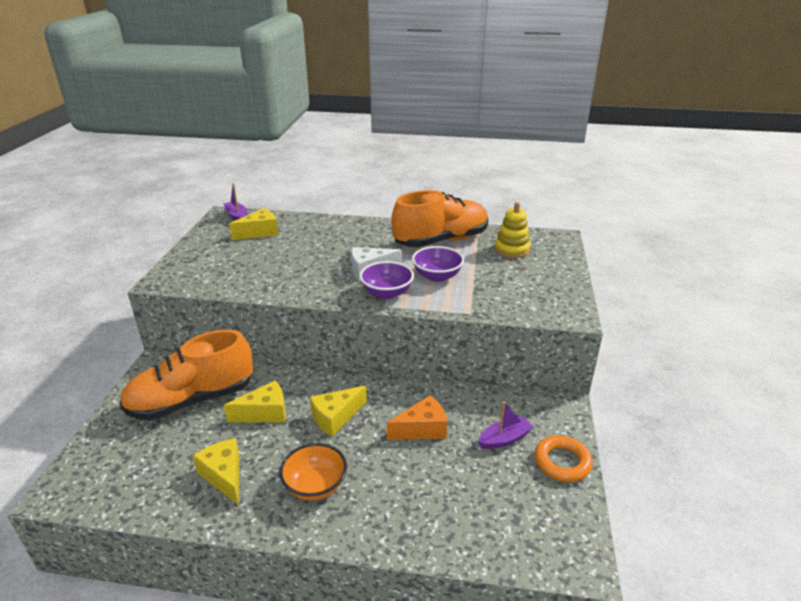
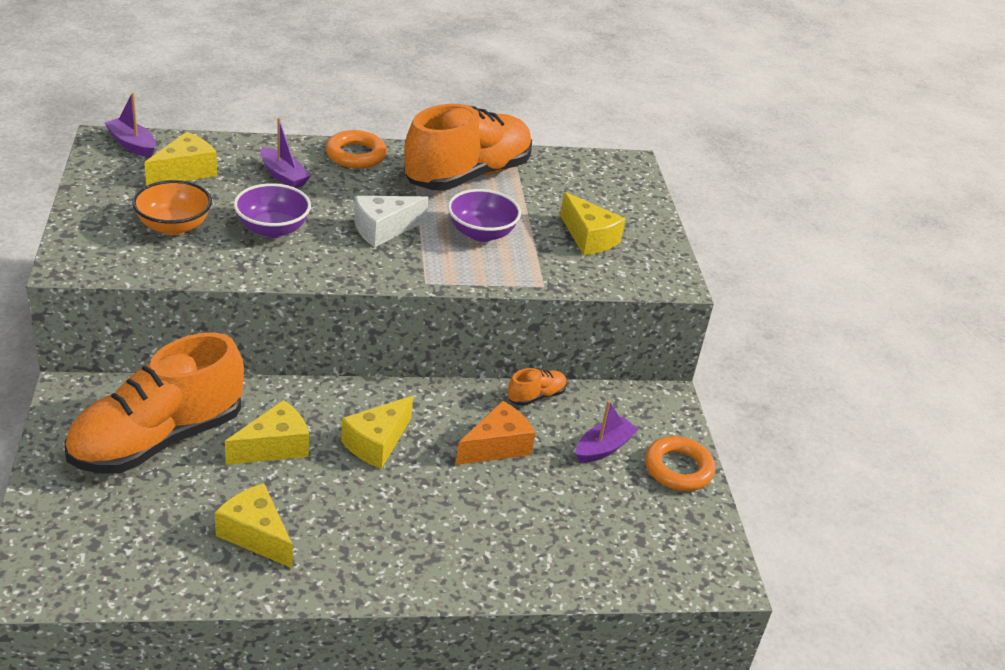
camera: 20 degrees left, 5 degrees up
orange bowl [279,443,347,501] -> orange bowl moved to [132,180,212,235]
purple bowl [359,261,414,299] -> purple bowl moved to [234,183,311,238]
yellow stacking toy [494,202,531,258] -> none
none -> purple boat [260,118,311,188]
none -> orange ring [325,130,387,168]
none -> orange shoe [508,368,567,406]
none -> yellow cheese [560,192,626,255]

